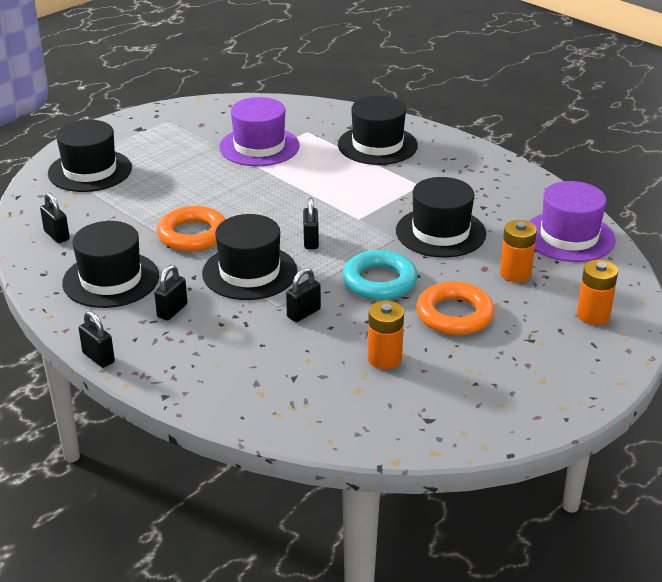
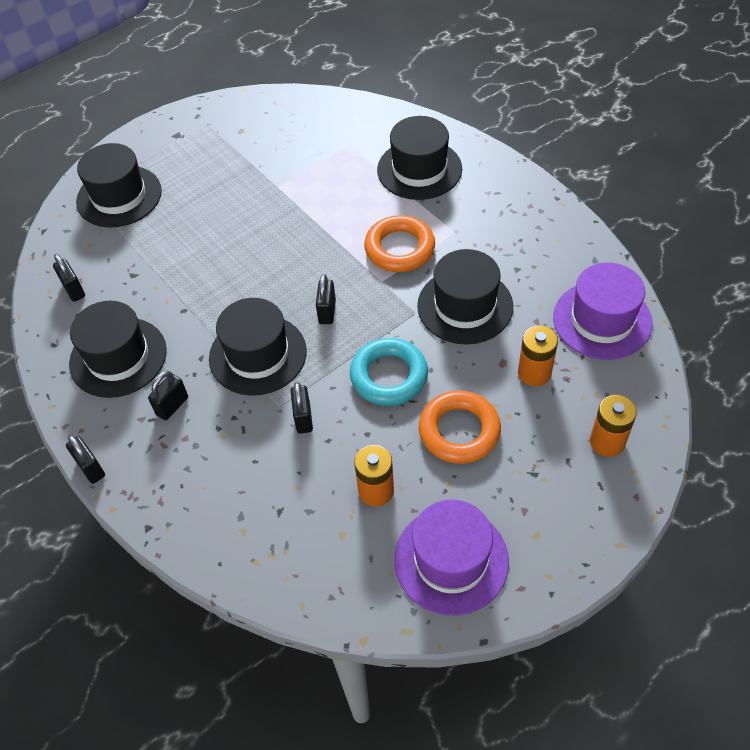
camera: 10 degrees right, 20 degrees up
orange ring [157,206,226,251] -> orange ring moved to [364,215,435,272]
purple hat [219,97,300,166] -> purple hat moved to [394,500,509,615]
black padlock [286,268,321,322] -> black padlock turned 60 degrees counterclockwise [291,382,313,434]

